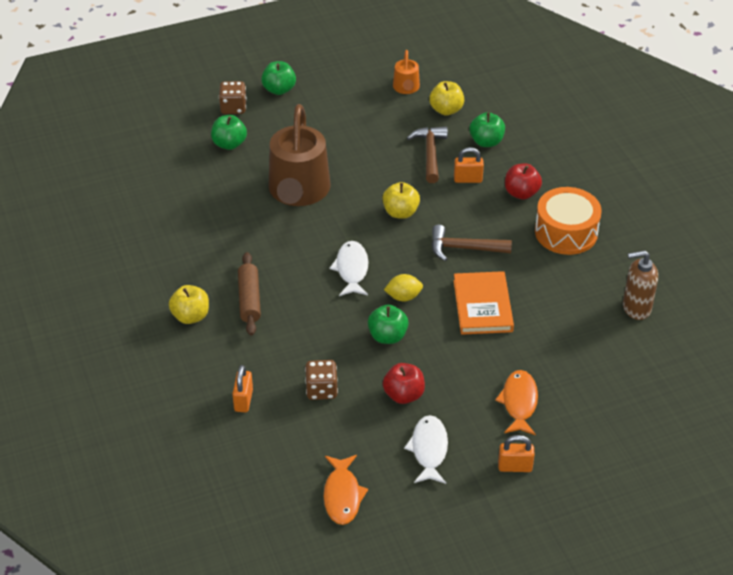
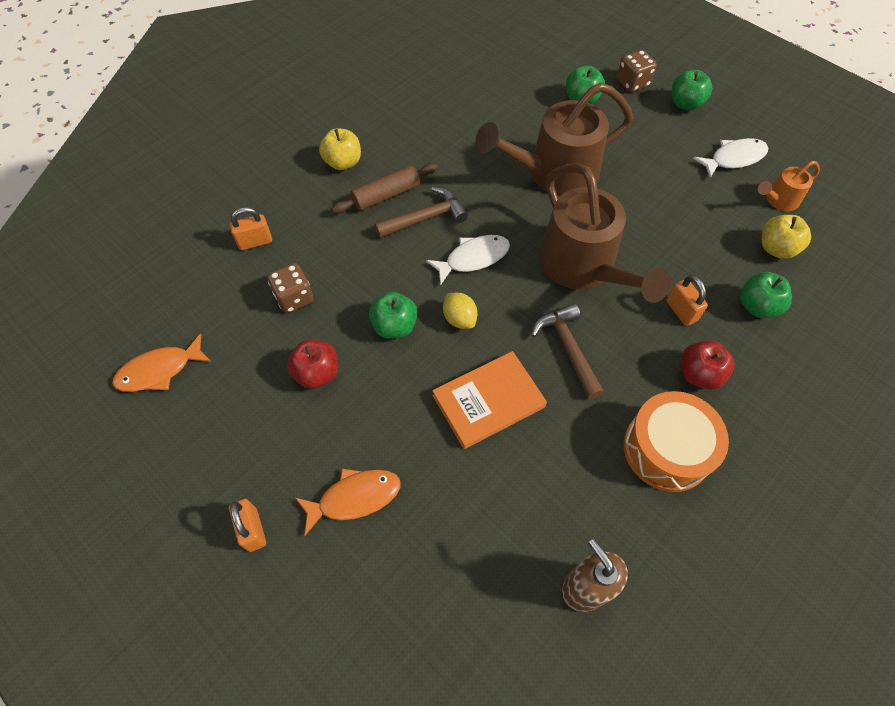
camera: 65 degrees right, 15 degrees up
yellow apple [382,182,420,219] -> brown watering can [539,163,671,303]
white fish [404,415,448,484] -> white fish moved to [693,138,768,178]
brown hammer [407,126,448,183] -> brown hammer moved to [375,187,468,238]

